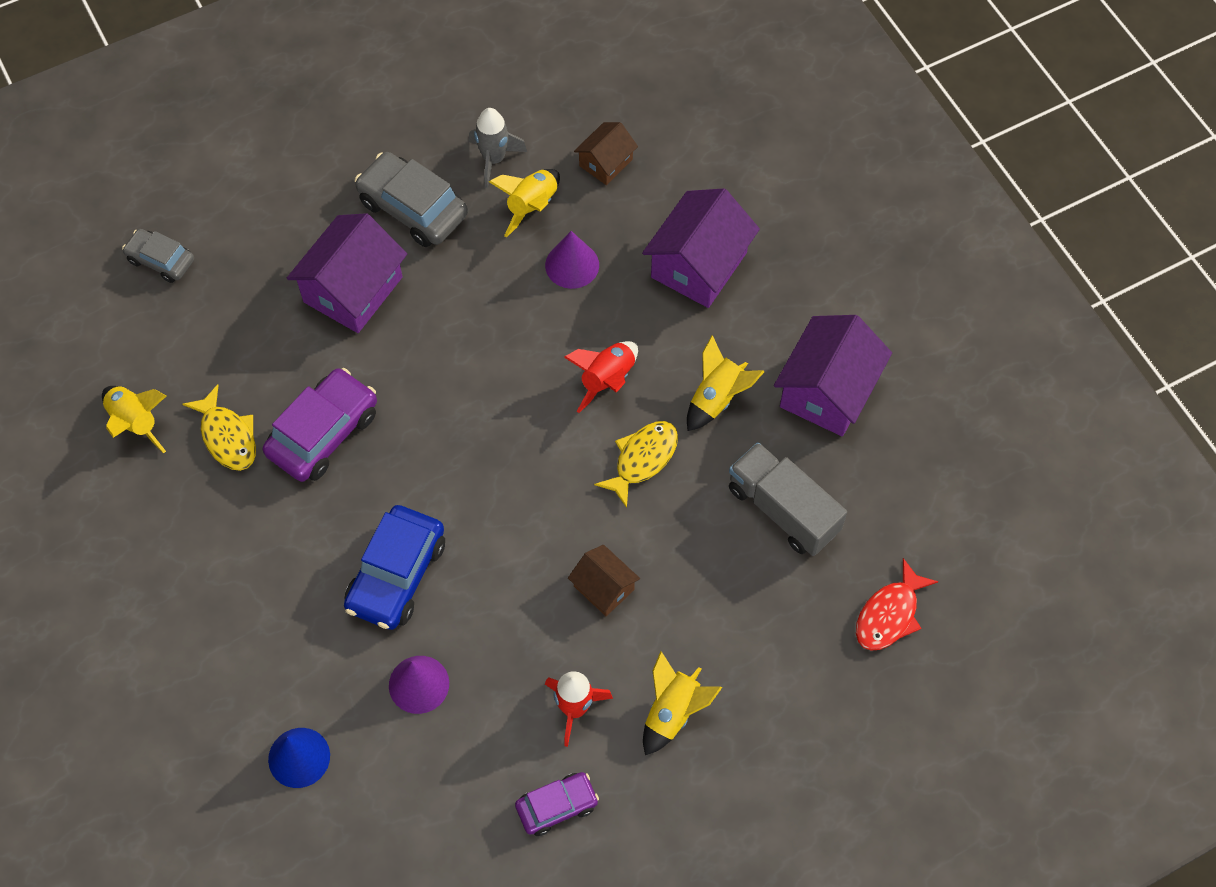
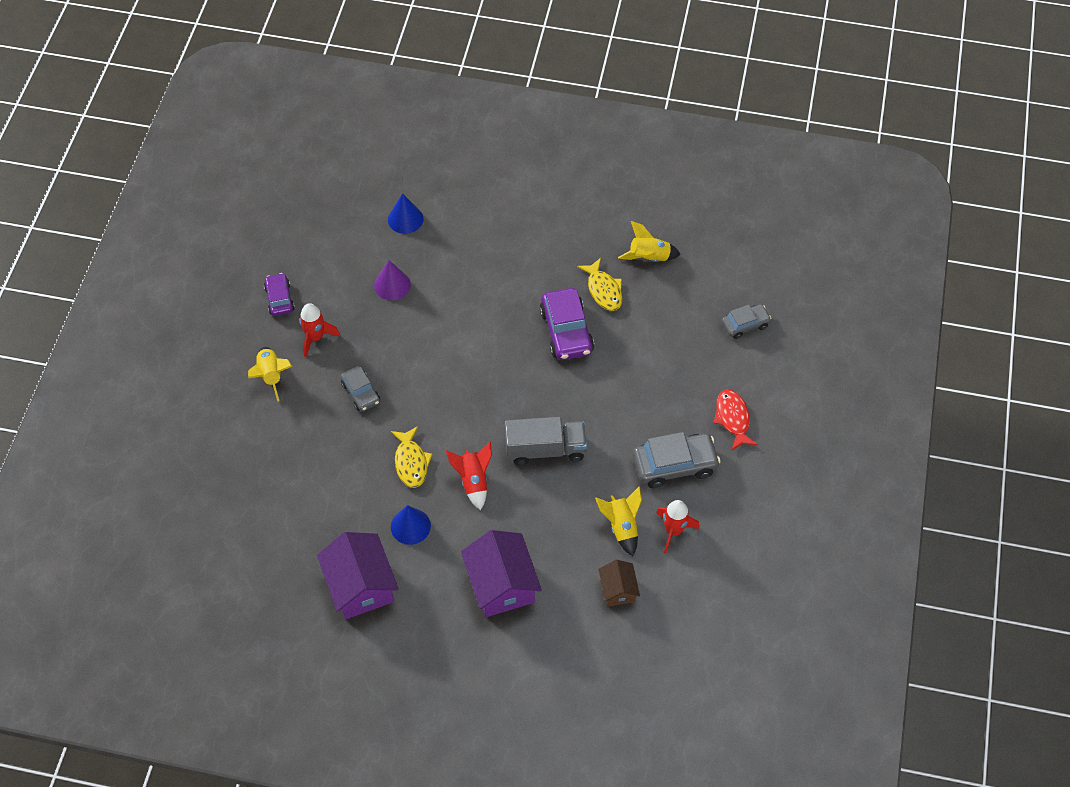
camera: 130 degrees right, 5 degrees down
yellow fish [182,384,256,471] -> yellow fish turned 120 degrees counterclockwise [577,258,623,311]
purple house [287,213,407,333] -> none
blue car [344,505,445,630] -> none
grey rocket [469,108,527,188] -> red rocket [656,500,700,553]
purple car [515,772,599,836] -> purple car turned 150 degrees clockwise [264,273,295,316]
purple cone [545,231,599,289] -> none
brown house [568,545,640,616] -> grey car [341,366,380,411]
yellow rocket [687,335,765,431] -> blue cone [391,505,431,545]
grey truck [729,442,847,556] -> grey truck moved to [505,417,587,465]
red fish [856,558,939,650] -> red fish moved to [713,390,758,451]

